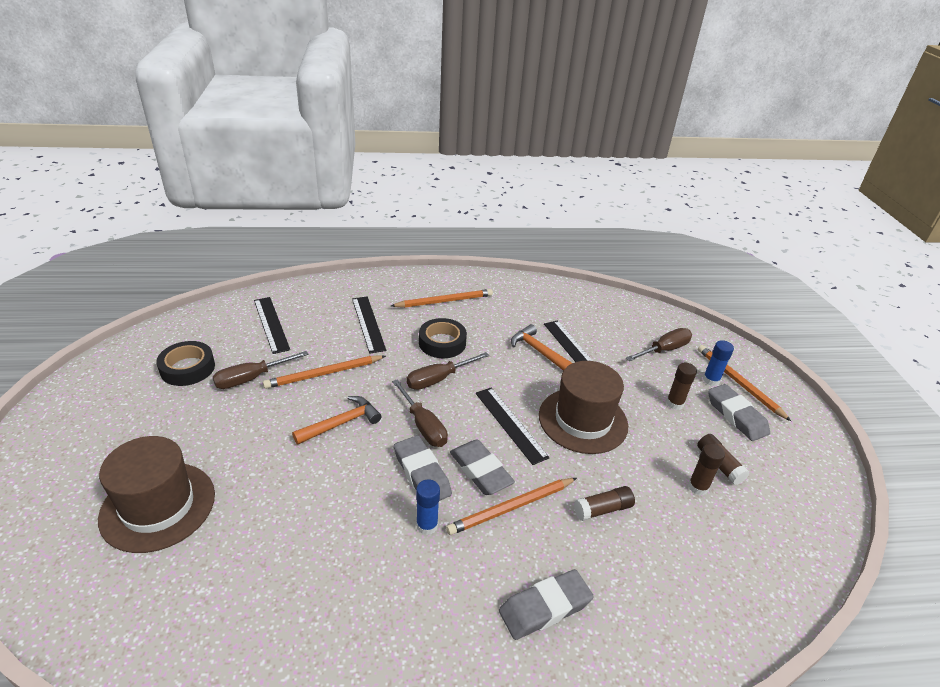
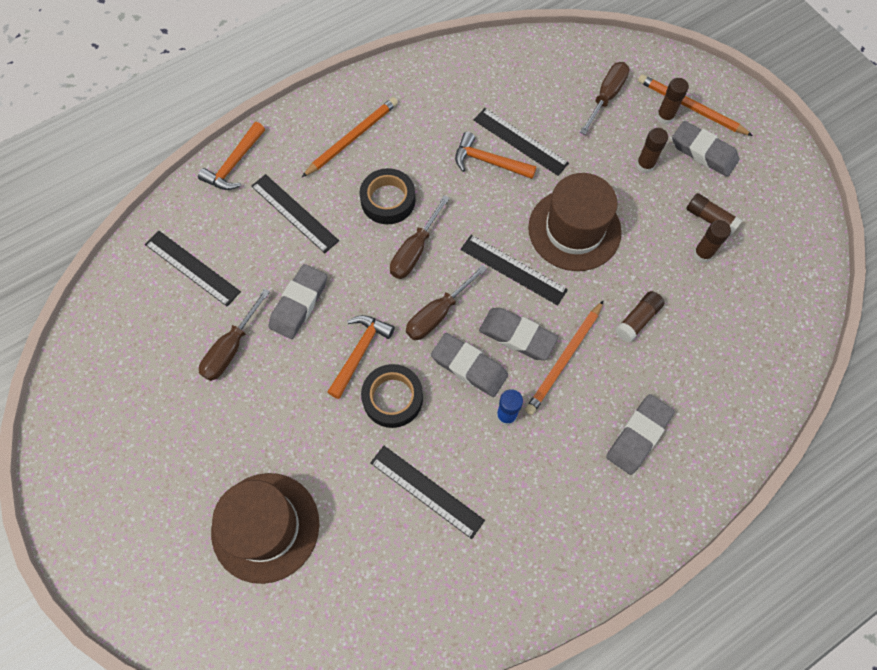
camera: 25 degrees left, 30 degrees up
black tape [156,341,215,386] -> black tape moved to [361,364,423,428]
orange pencil [263,355,386,389] -> grey eraser [269,264,327,339]
brown screwdriver [392,379,448,447] -> brown screwdriver turned 105 degrees clockwise [406,265,487,340]
blue glue stick [703,340,734,386] -> brown glue stick [656,78,689,124]
none -> orange hammer [198,122,265,190]
none -> black ruler [370,446,485,539]

